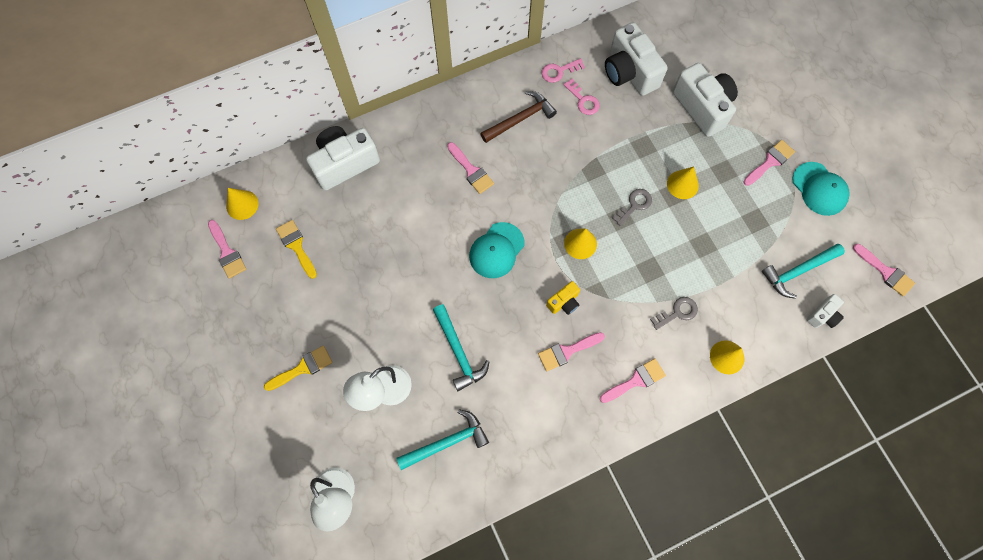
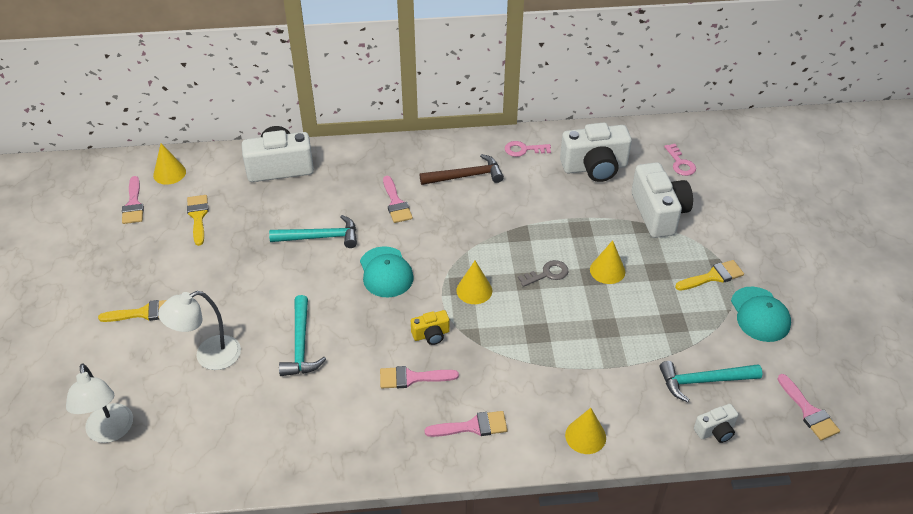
camera: 20 degrees right, 25 degrees down
turquoise hammer [396,409,489,470] -> turquoise hammer moved to [269,215,357,248]
turquoise cap [469,222,524,278] -> turquoise cap turned 75 degrees counterclockwise [360,246,414,298]
pink key [563,78,600,115] -> pink key moved to [664,144,696,176]
white camera [605,22,668,96] -> white camera turned 90 degrees counterclockwise [560,123,632,182]
grey key [650,297,698,330] -> none
pink brush [743,140,795,186] -> yellow brush [675,260,744,291]

